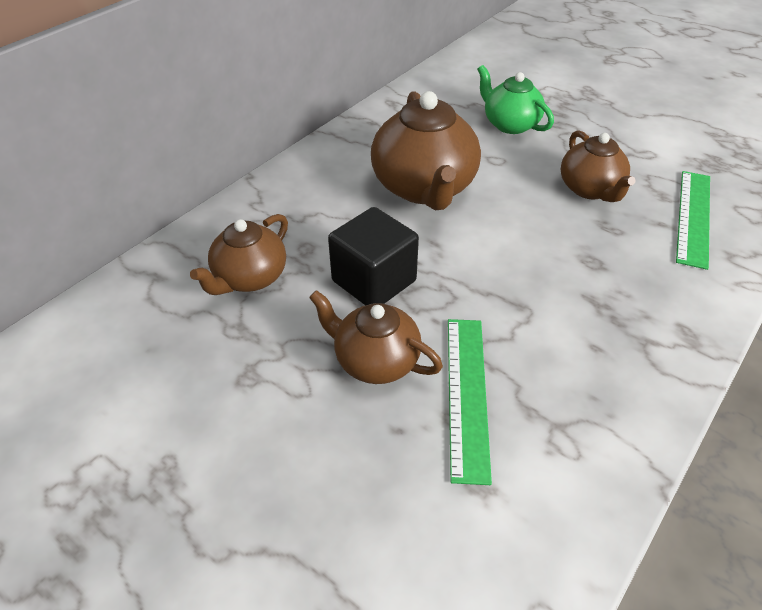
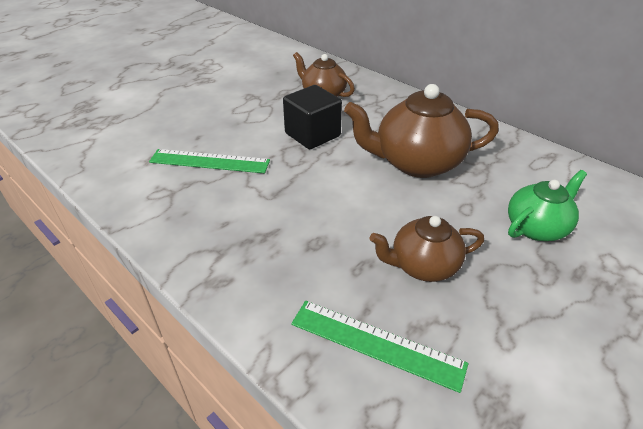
camera: 95 degrees right, 5 degrees down
brown teapot [309,290,443,384] -> none

